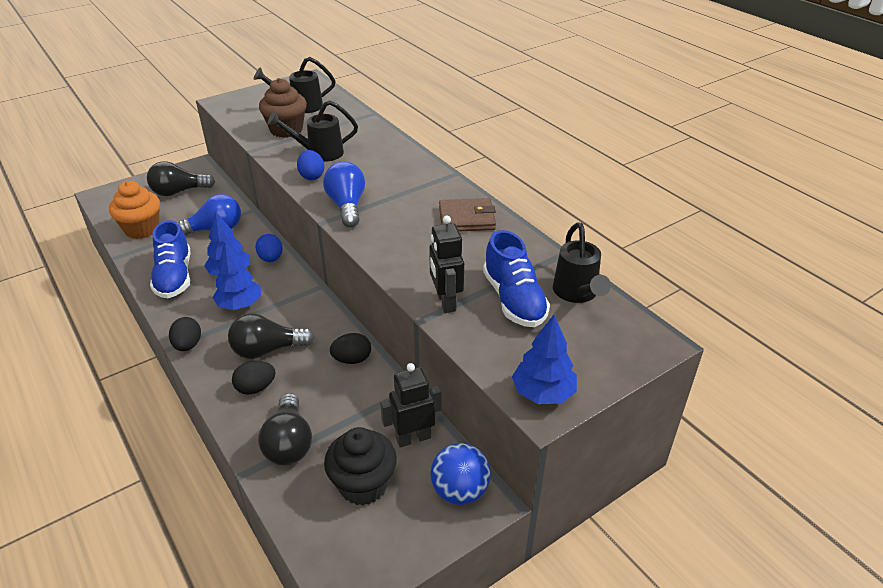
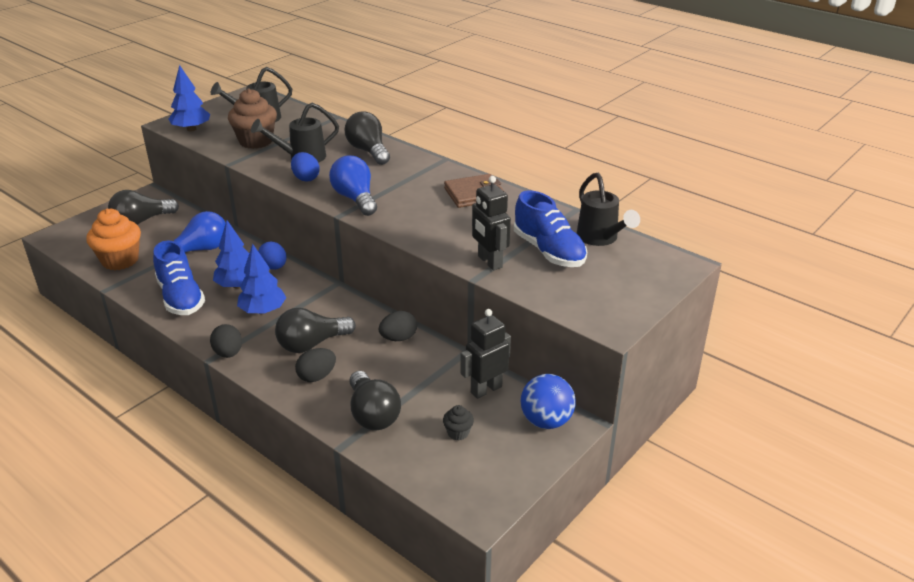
camera: 15 degrees left, 5 degrees down
black cupcake [324,427,397,505] -> black cupcake [443,405,474,440], size x0.47
blue tree [512,315,577,404] -> blue tree moved to [169,65,210,131]
none -> black light bulb [344,112,390,165]

